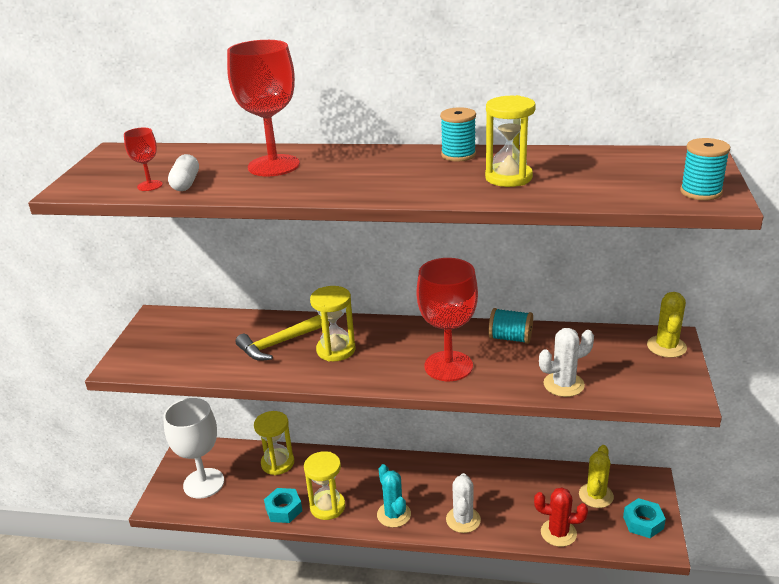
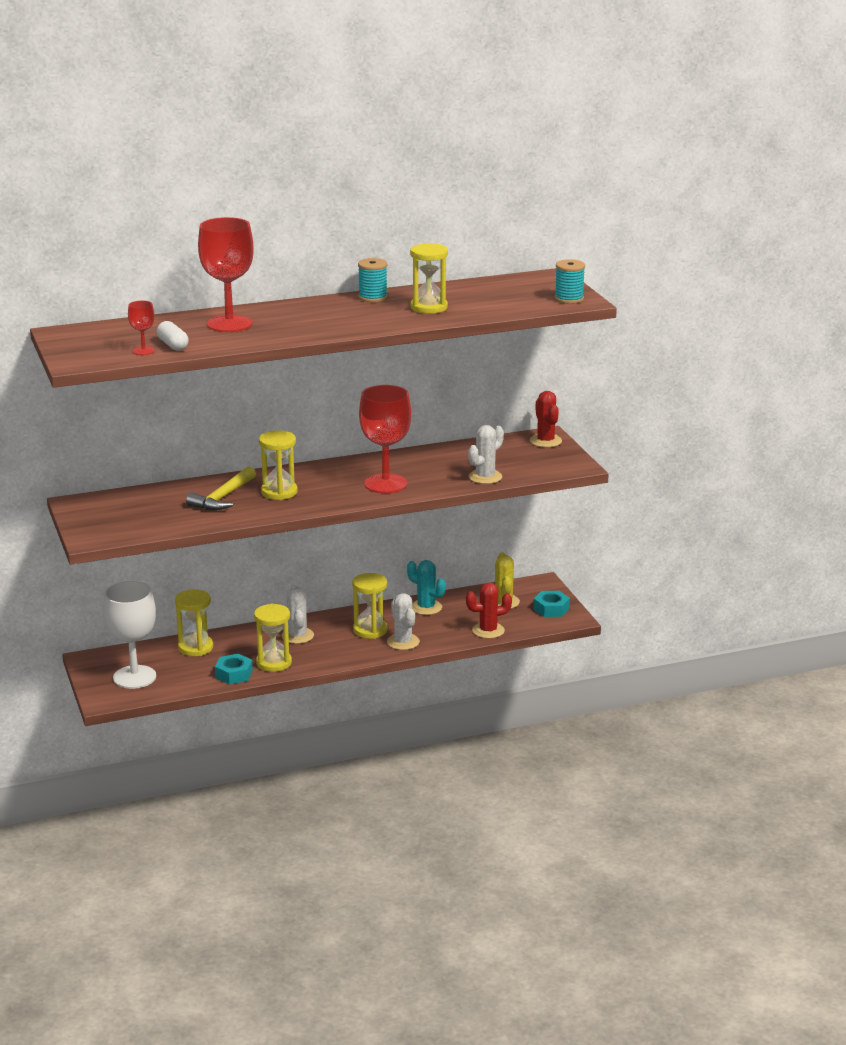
camera: 30 degrees left, 5 degrees down
turquoise cactus [377,464,411,528] -> turquoise cactus moved to [407,560,446,615]
turquoise spool [489,308,533,344] -> none
yellow cactus [647,292,687,358] -> red cactus [530,391,562,448]
none -> white cactus [281,585,314,644]
none -> yellow hourglass [352,573,388,639]

